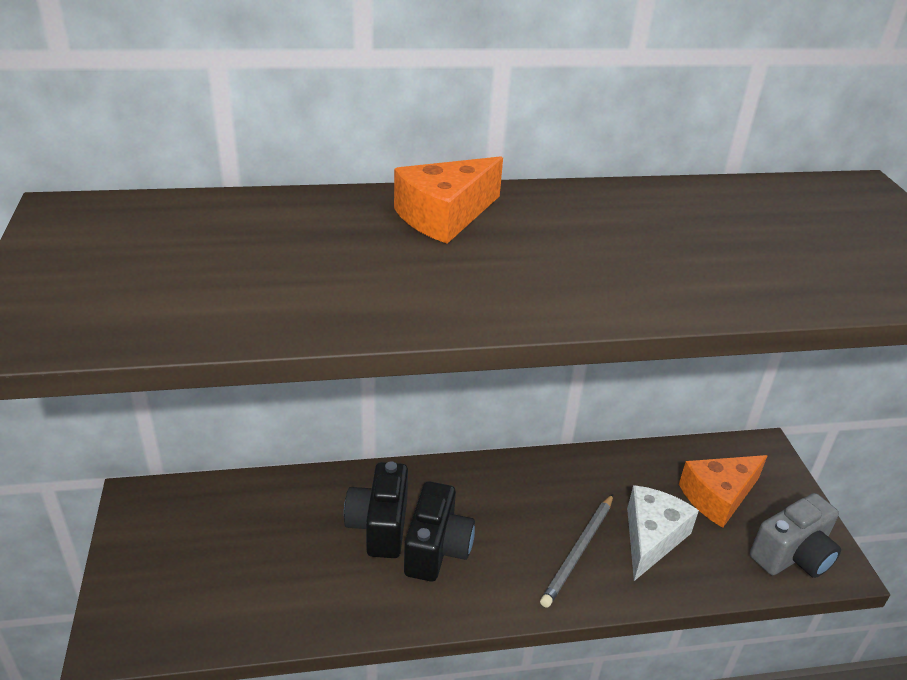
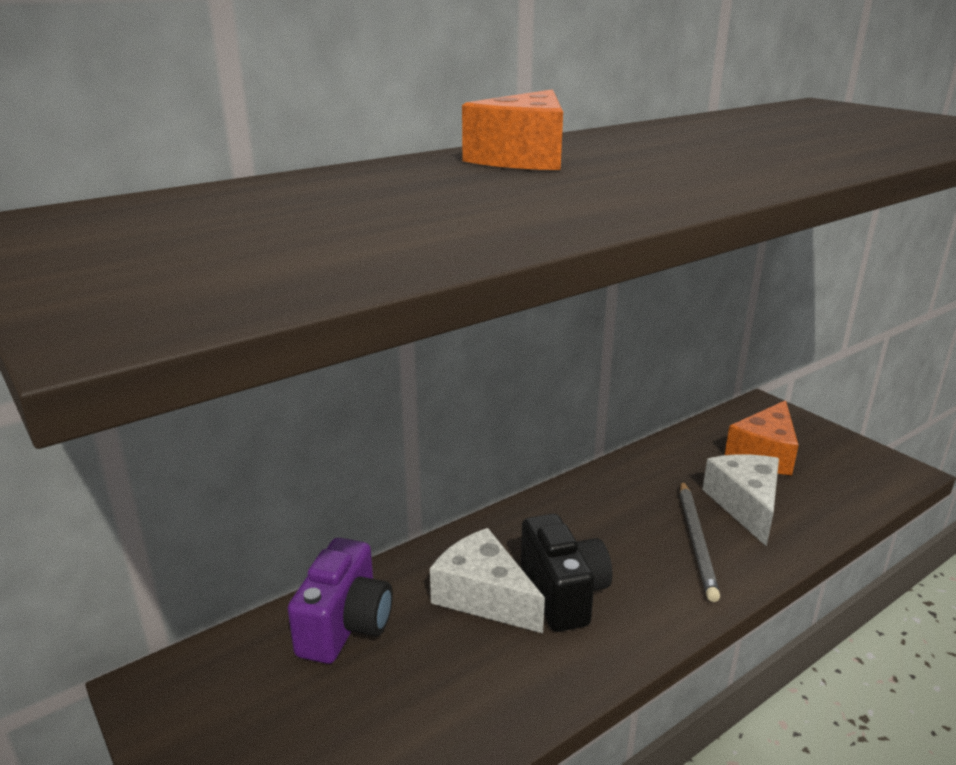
camera: 25 degrees left, 10 degrees down
black camera [344,461,408,558] -> white cheese [430,528,545,633]
grey camera [750,493,841,578] -> none
none -> purple camera [288,538,393,664]

